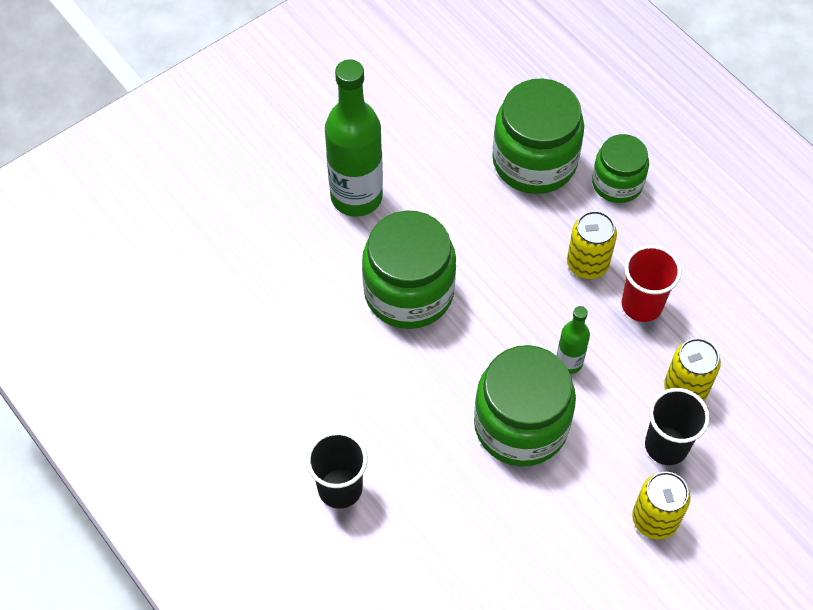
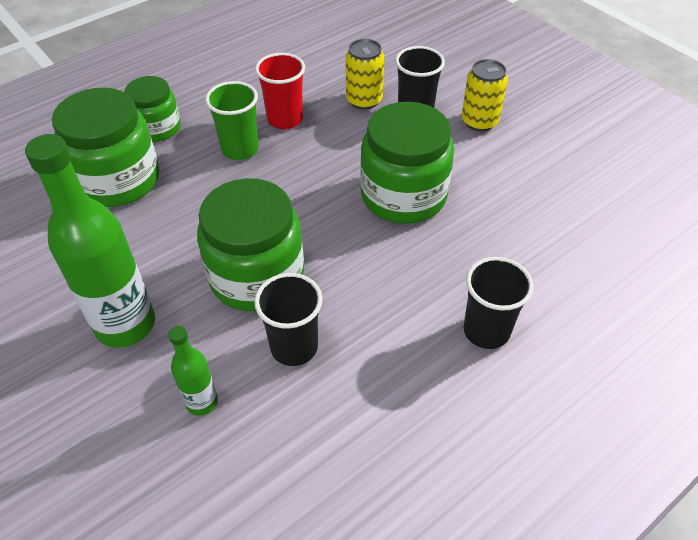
camera: 90 degrees left, 10 degrees down
green bottle [556,306,590,374] -> green bottle moved to [168,326,218,416]
yellow can [567,211,617,279] -> green cup [205,81,259,160]
none -> black cup [254,273,323,366]

